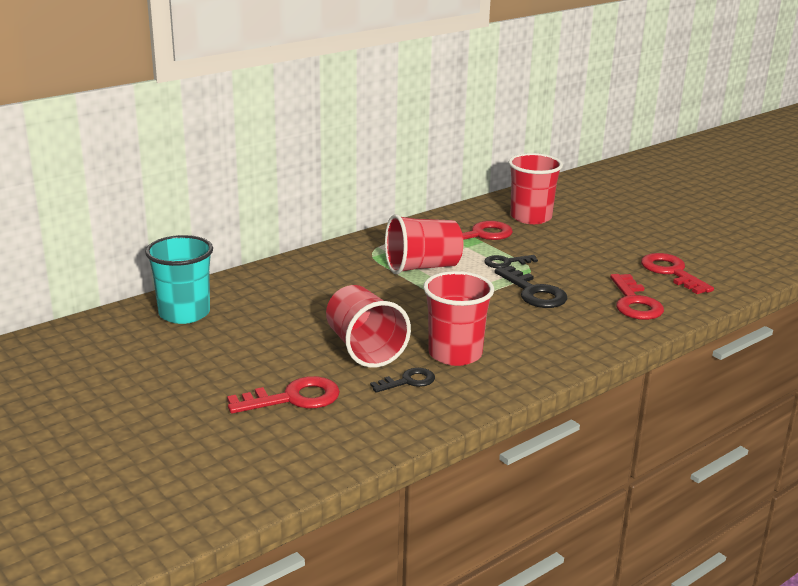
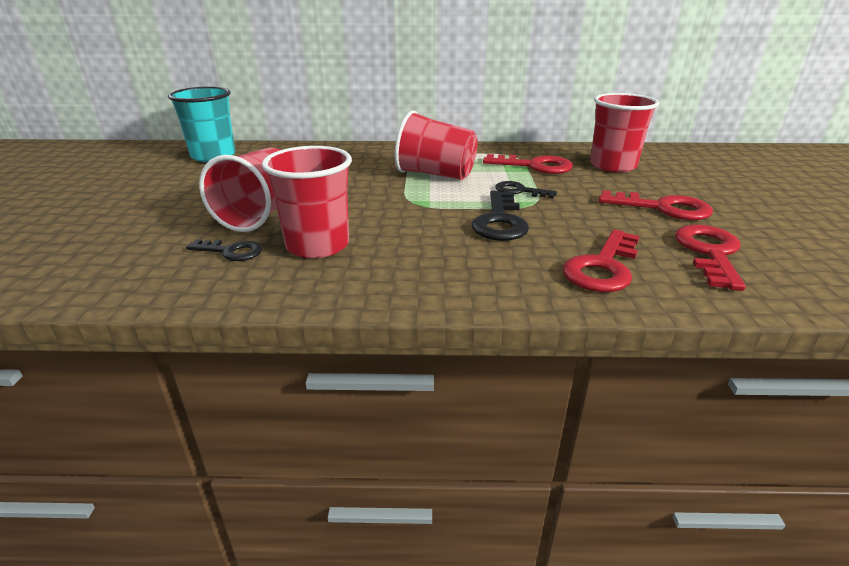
camera: 40 degrees right, 5 degrees up
red key [227,376,340,414] -> red key moved to [599,190,713,220]

